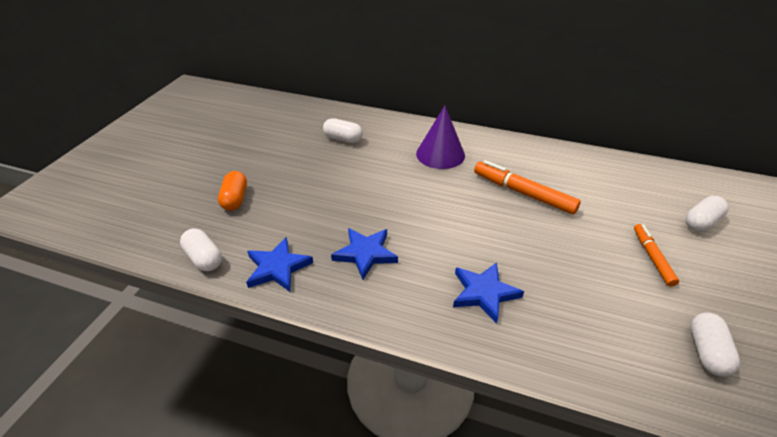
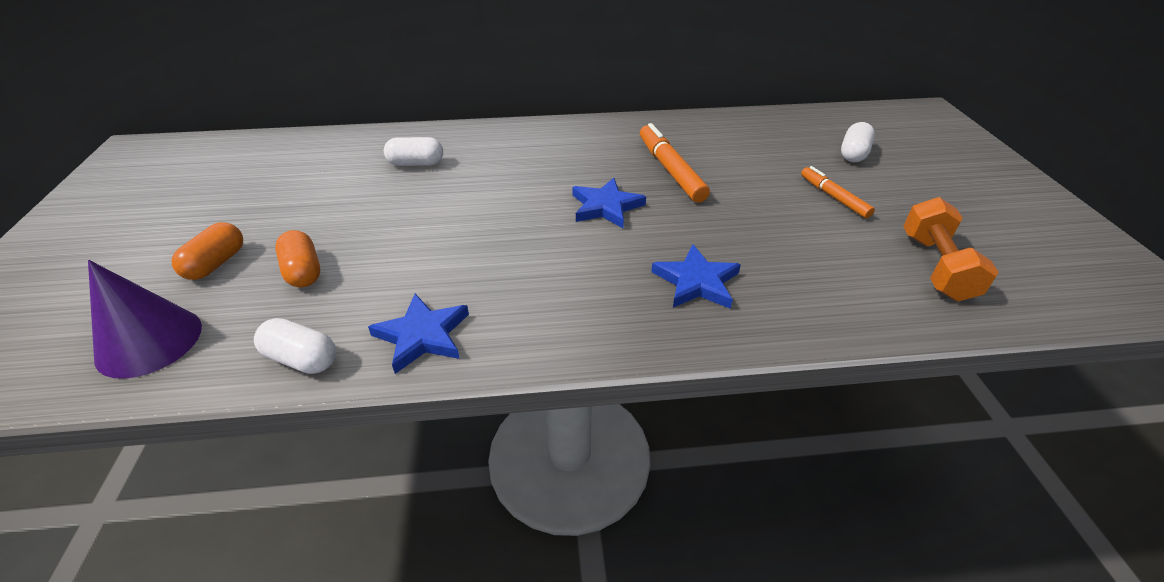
camera: 25 degrees left, 0 degrees up
blue star [331,228,398,280] -> blue star moved to [573,178,646,228]
purple cone [416,106,465,169] -> purple cone moved to [88,260,202,379]
orange marker [474,160,581,214] -> orange marker turned 60 degrees clockwise [640,123,710,203]
white capsule [691,312,740,377] -> orange dumbbell [903,197,999,301]
none -> orange capsule [171,222,243,280]

